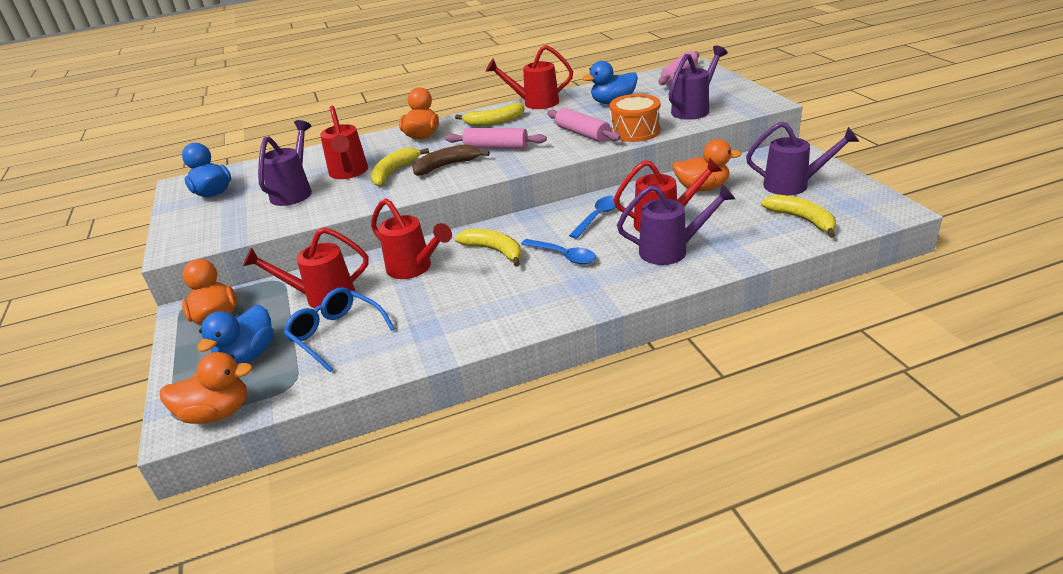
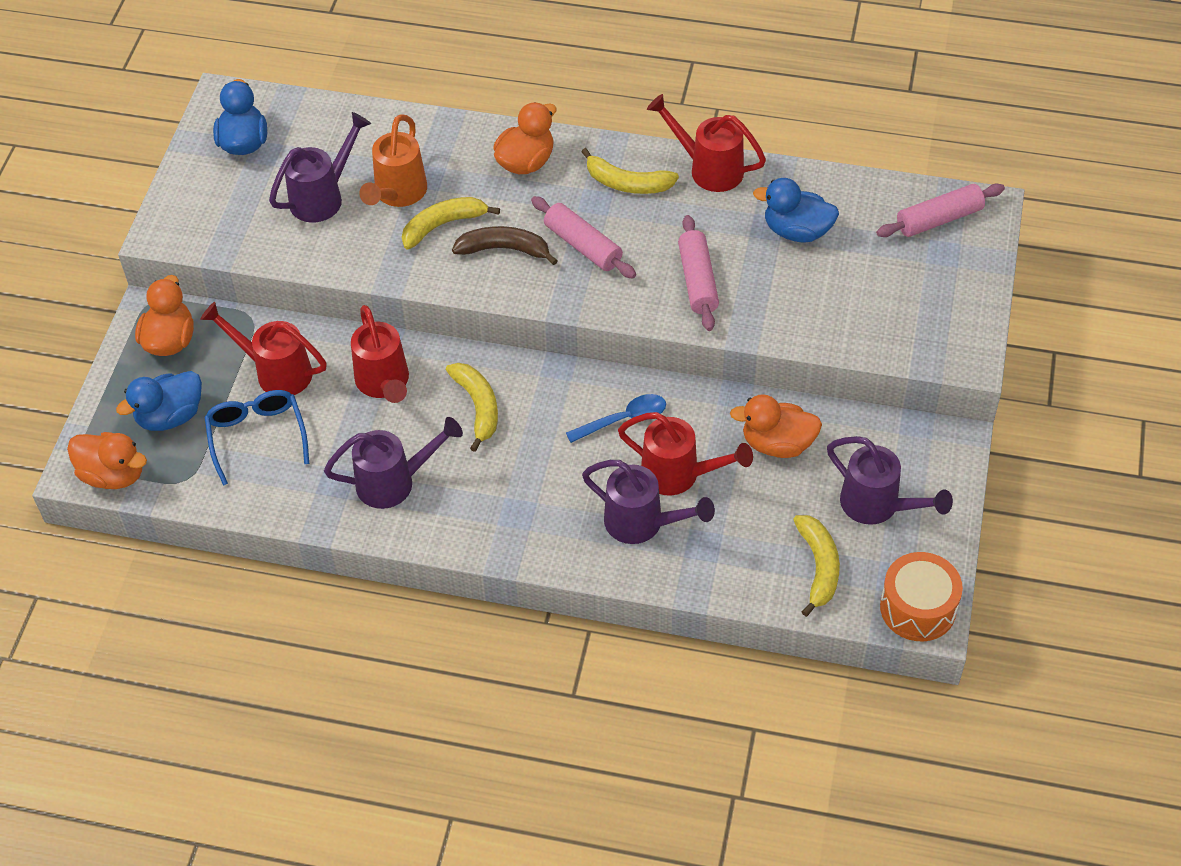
camera: 30 degrees right, 20 degrees up
red watering can [320,106,368,179] -> orange watering can [359,114,427,207]
blue spoon [521,239,596,264] -> none
orange drum [610,94,661,142] -> orange drum moved to [880,552,963,641]
purple watering can [668,45,727,120] -> purple watering can moved to [324,417,463,509]
orange duck [672,139,742,191] -> orange duck turned 150 degrees clockwise [730,394,822,458]

